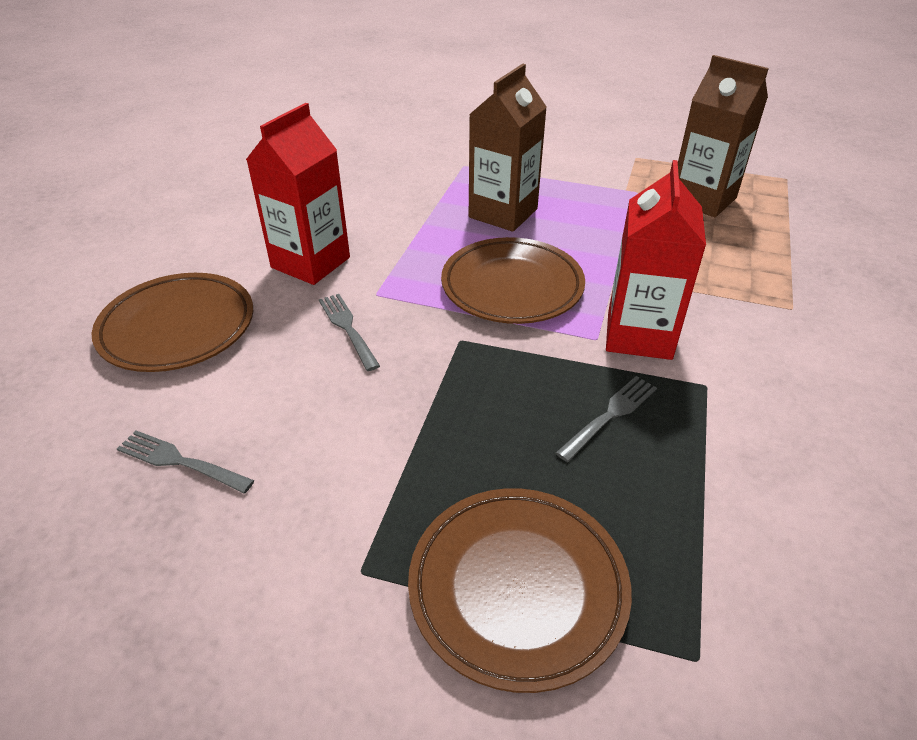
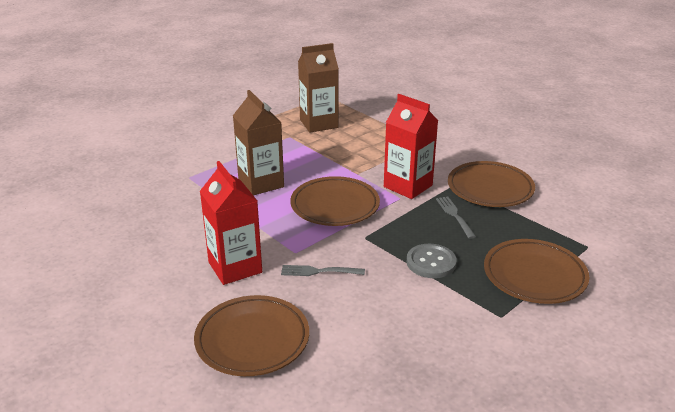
camera: 60 degrees left, 10 degrees down
grey fork [117,430,254,493] -> none
none -> grey button [407,244,457,278]
none -> brown plate [448,161,535,207]

